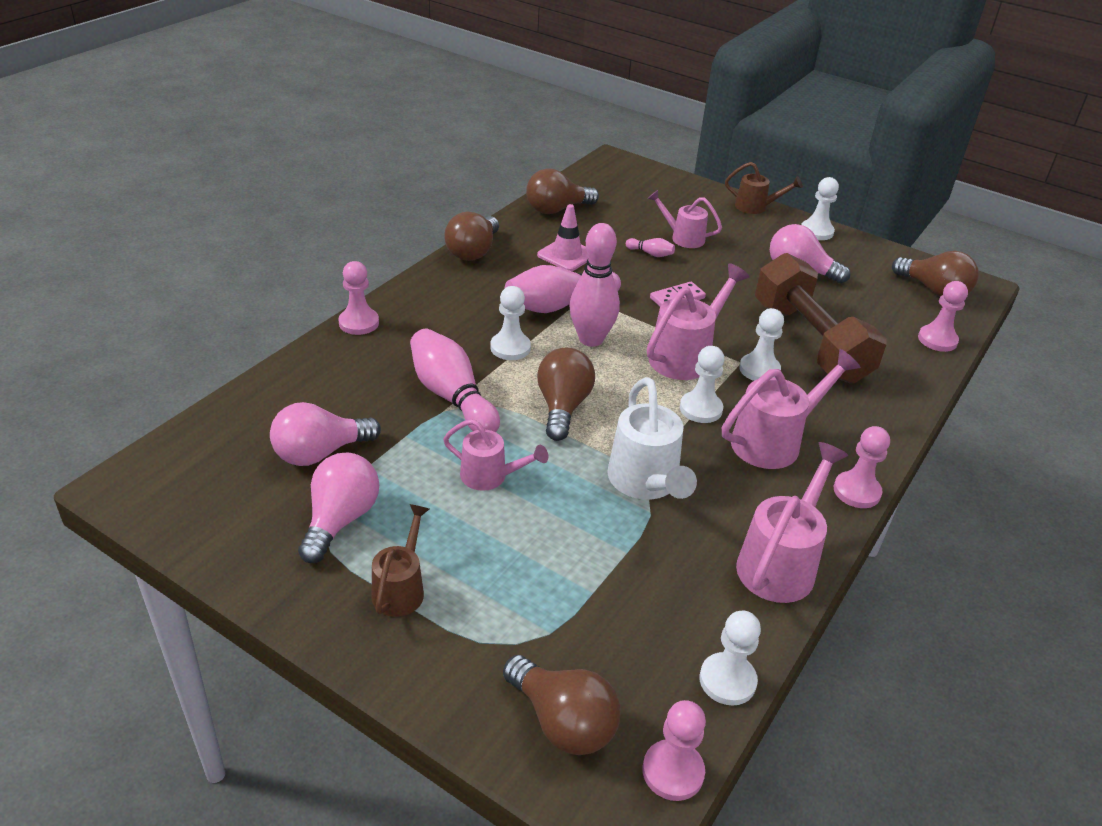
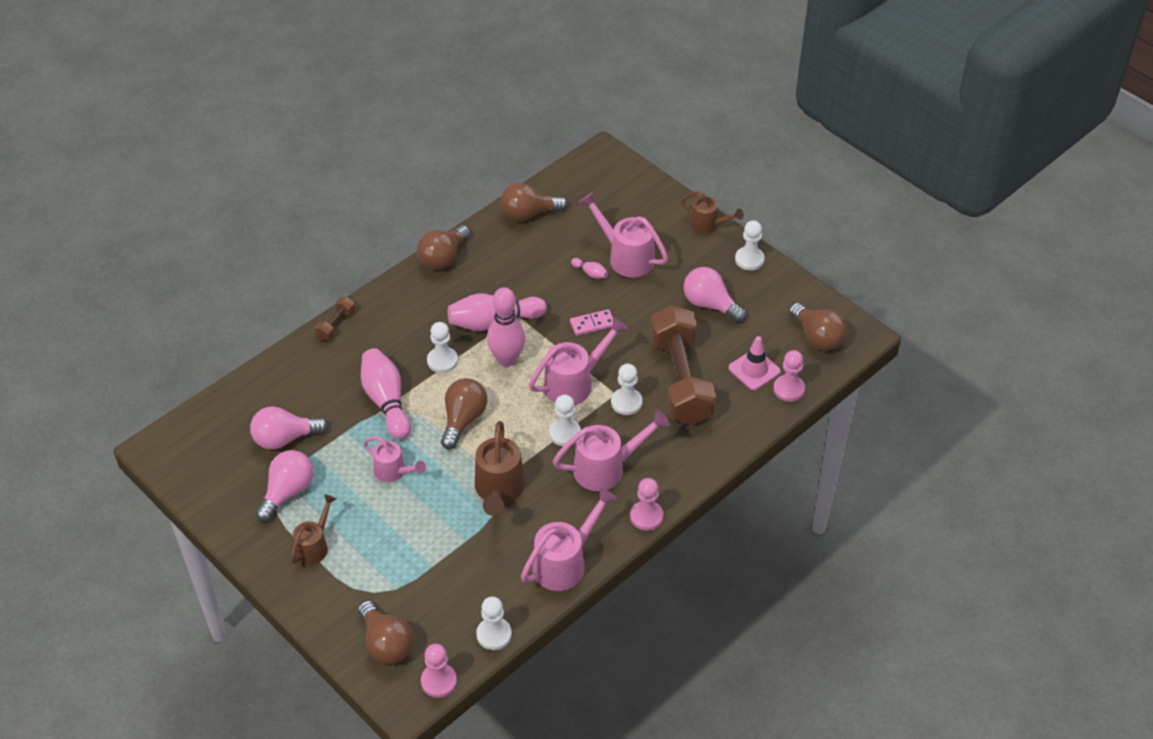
camera: 15 degrees right, 10 degrees up
pink pawn [338,261,379,335] -> brown dumbbell [315,297,355,340]
pink traffic cone [537,204,588,271] -> pink traffic cone moved to [728,336,781,390]
white watering can [607,377,697,500] -> brown watering can [475,421,525,516]
pink watering can [647,190,722,248] -> pink watering can [579,192,668,277], size x1.59

